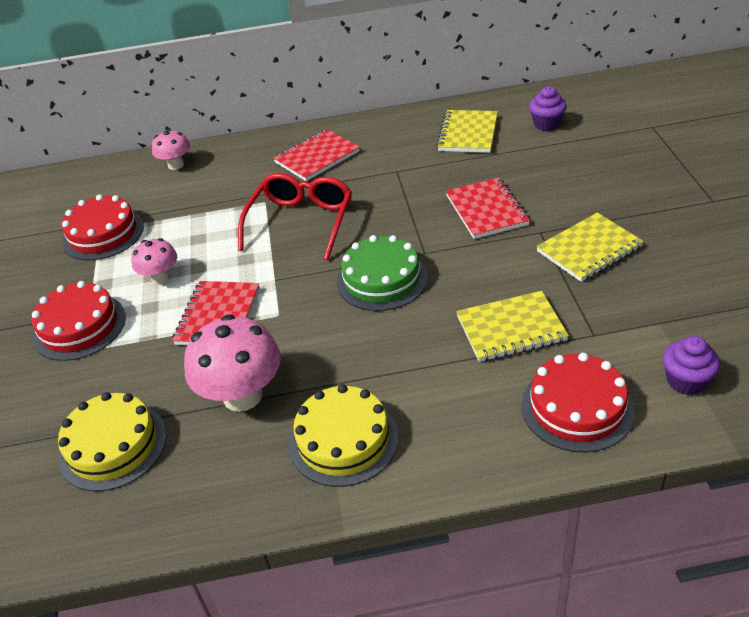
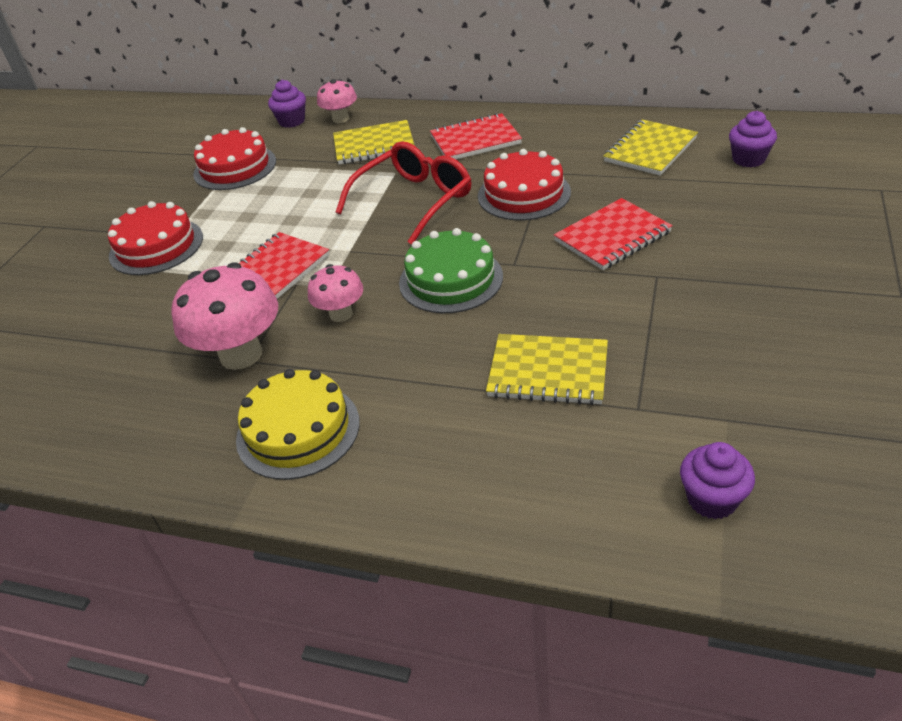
camera: 25 degrees right, 0 degrees up
yellow cake [58,392,166,492] -> none
pink mushroom [131,238,177,285] -> pink mushroom moved to [308,264,363,322]
red notebook [446,178,530,239] -> red notebook turned 45 degrees clockwise [554,198,673,270]
red cake [521,353,635,452] -> red cake moved to [478,149,571,220]
yellow notebook [536,213,644,282] -> yellow notebook moved to [333,120,415,164]
none -> purple cupcake [268,80,306,128]

